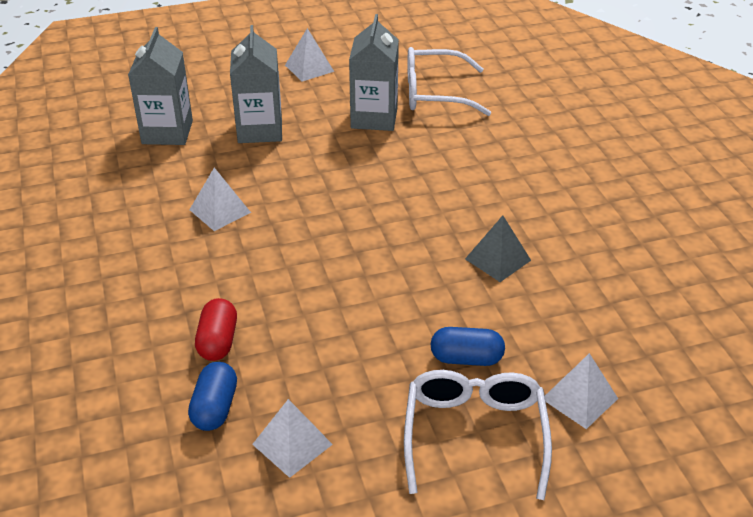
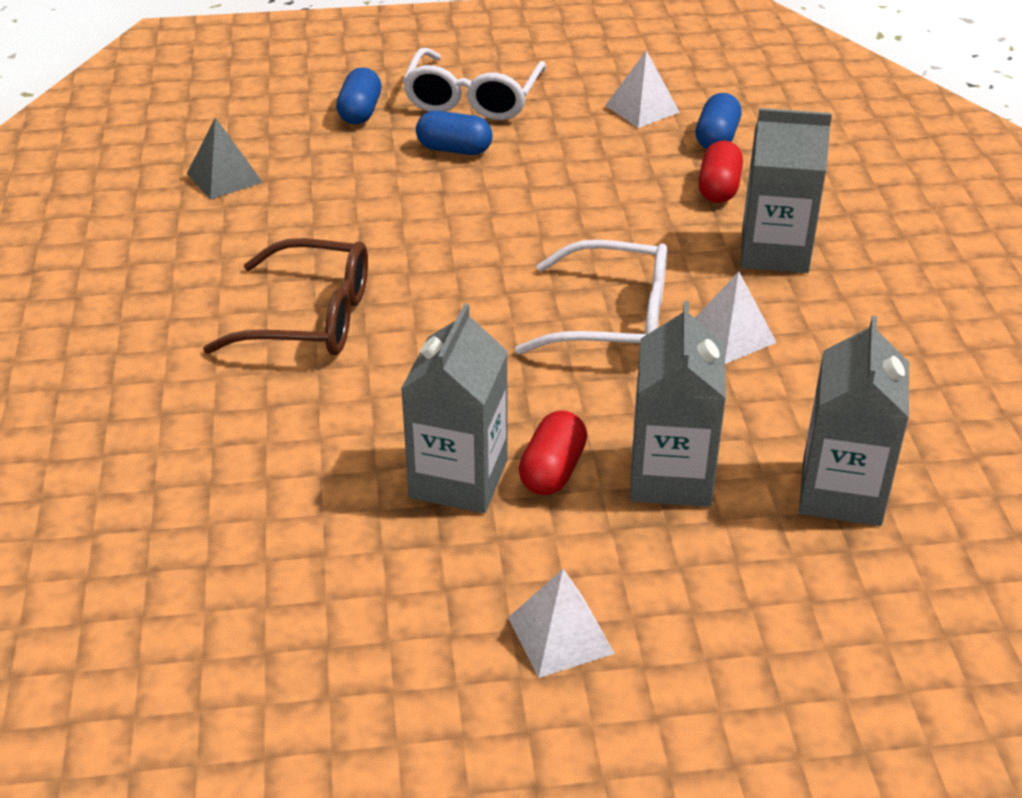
camera: 170 degrees left, 0 degrees up
white glasses [407,47,491,116] -> white glasses moved to [515,240,667,355]
grey pyramid [465,215,531,282] -> grey pyramid moved to [187,117,263,200]
white pyramid [545,353,618,429] -> blue capsule [336,68,381,125]
none -> brown glasses [203,238,368,355]
none -> red capsule [519,410,587,495]
none -> grey carton [741,108,832,273]

